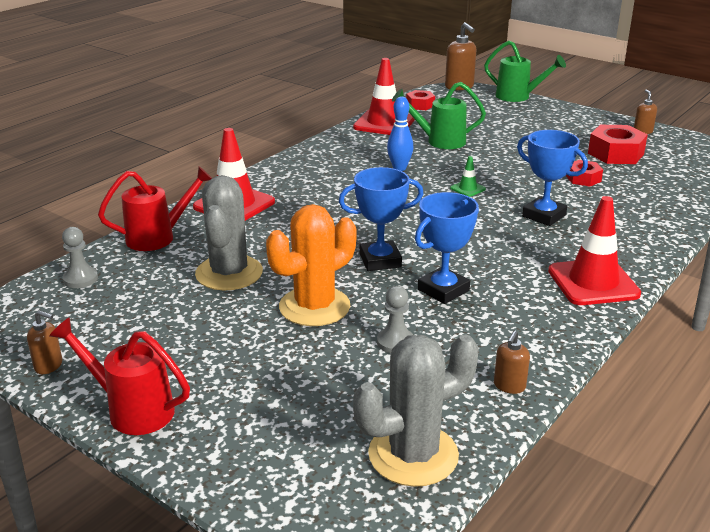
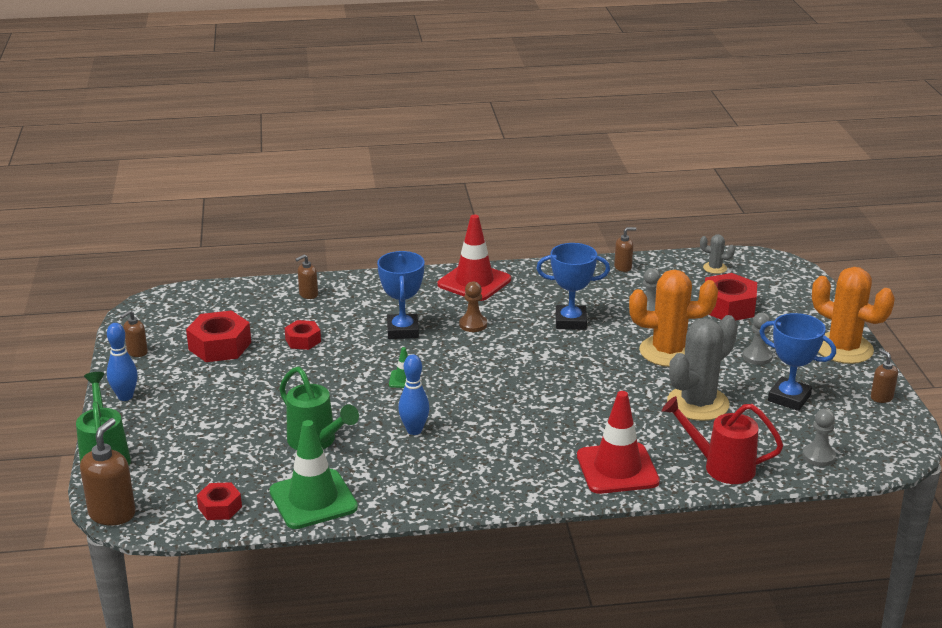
camera: 135 degrees left, 0 degrees up
red watering can [49,317,190,435] -> orange cactus [812,267,895,364]
blue trophy [339,167,424,271] -> blue trophy moved to [759,313,836,411]
red traffic cone [353,58,415,135] -> green traffic cone [270,420,358,529]
grey cactus [353,335,479,487] -> grey cactus [700,234,735,274], size x0.45
none -> blue bowling pin [107,323,138,401]
none -> brown soap dispenser [295,254,318,299]
none -> brown pawn [459,281,487,332]
none -> red nut [705,273,757,321]
none -> grey pawn [743,313,773,365]

